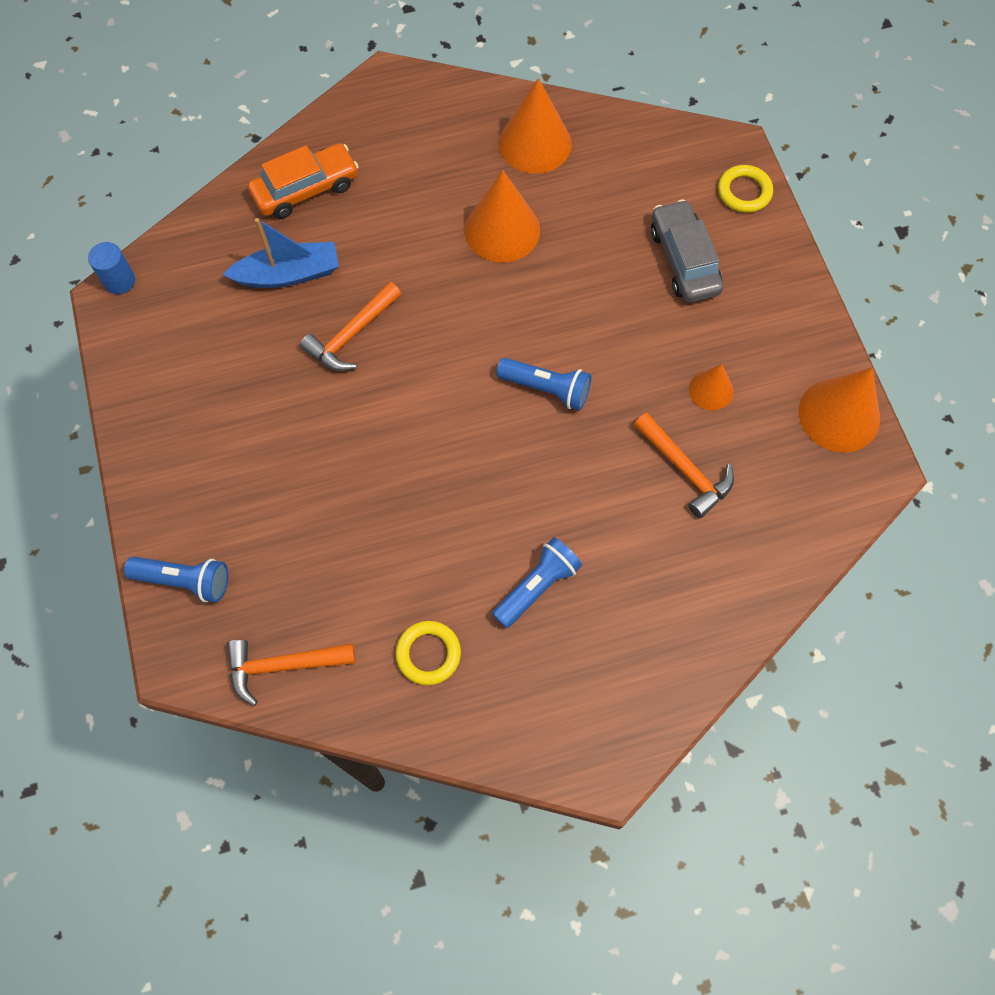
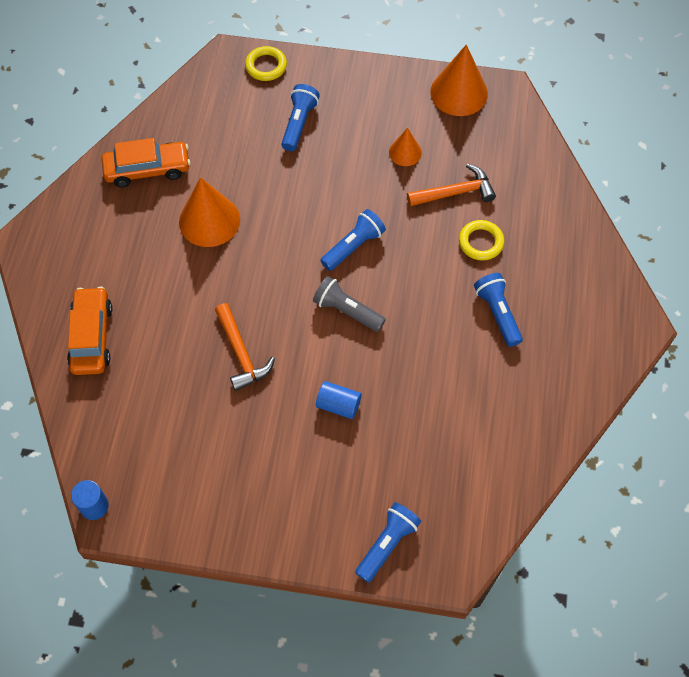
camera: 65 degrees left, 5 degrees down
blue boat [222,218,339,288] -> none
orange hammer [227,640,355,706] -> none
yellow ring [396,621,461,685] -> yellow ring moved to [459,220,504,261]
orange cone [499,78,572,174] -> orange car [102,138,191,187]
grey car [651,199,723,303] -> blue flashlight [281,84,320,151]
none -> grey flashlight [313,276,386,332]
none -> blue cylinder [316,381,361,419]

